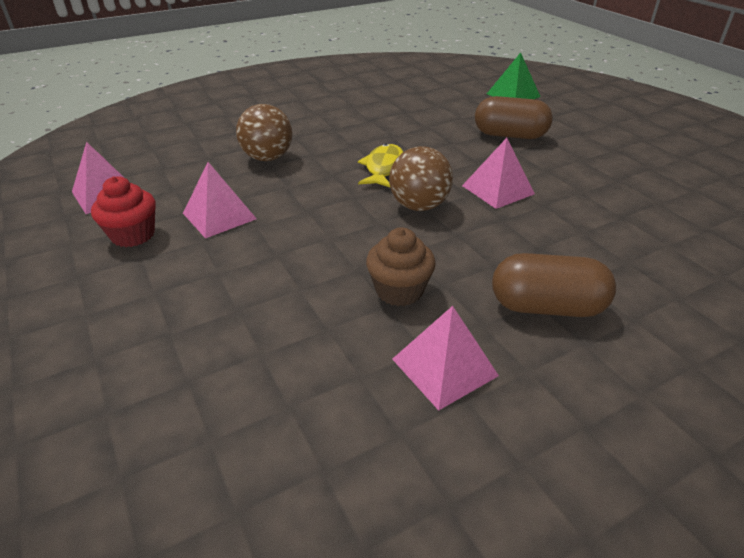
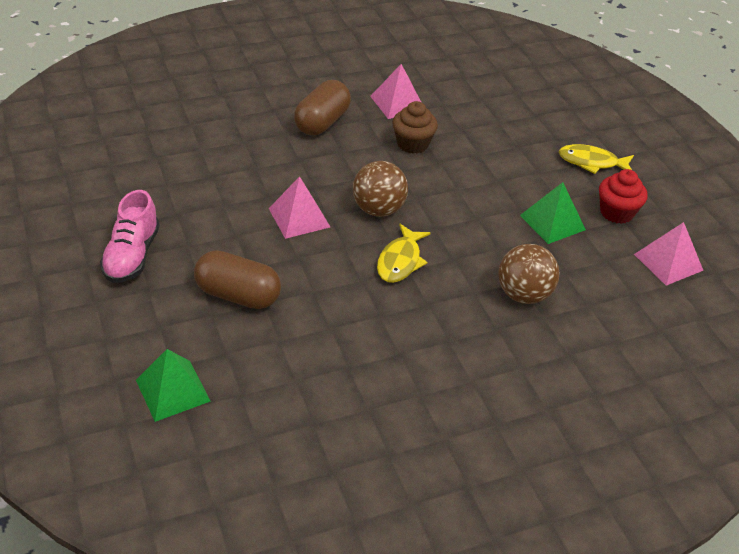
camera: 175 degrees left, 5 degrees up
pink pyramid [183,162,257,238] -> green pyramid [520,182,586,244]
brown capsule [492,253,616,317] -> brown capsule turned 75 degrees counterclockwise [294,80,351,135]
none -> pink shoe [100,190,160,283]
none -> yellow fish [559,144,634,174]

